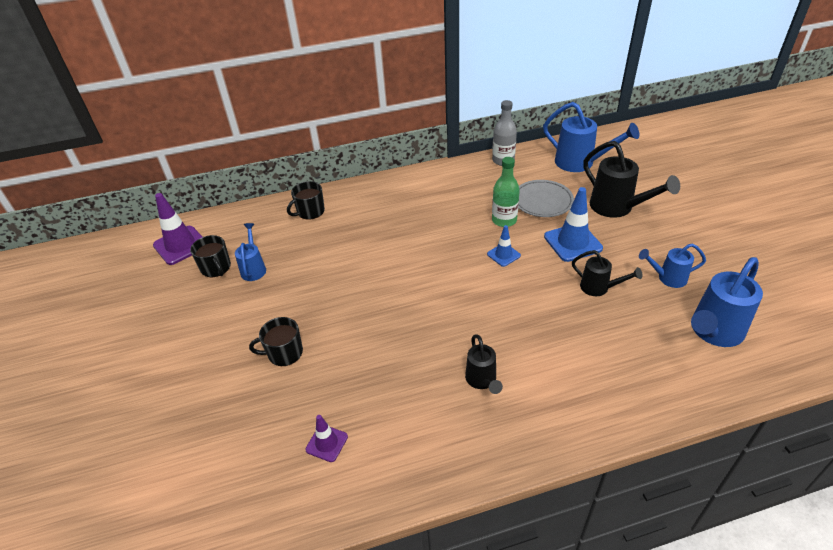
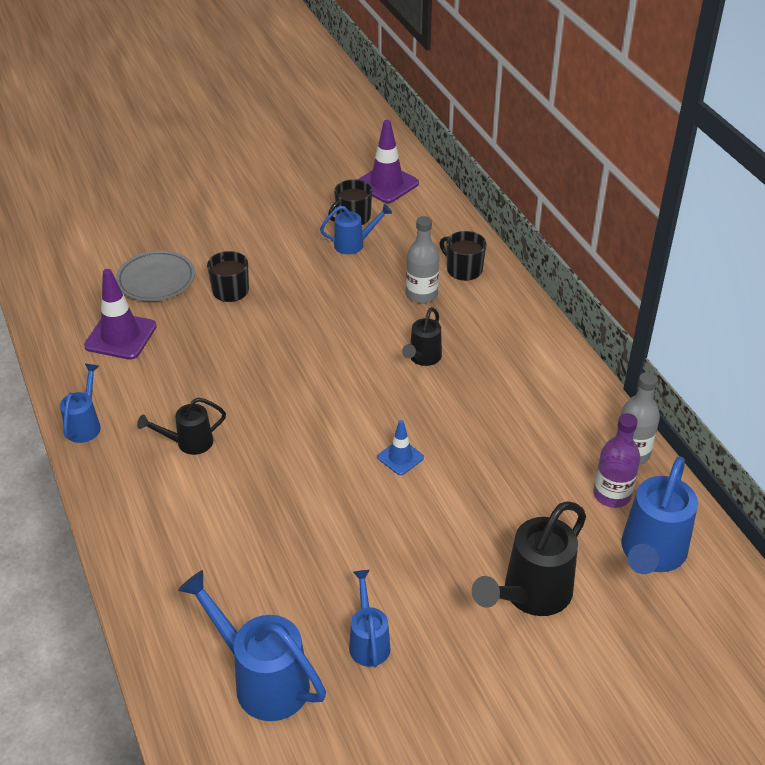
camera: 80 degrees right, 0 degrees up
purple traffic cone [305,415,348,462] -> purple traffic cone [84,269,157,360], size x1.78
green bottle [492,157,520,227] -> none
grey plate [518,180,574,217] -> grey plate moved to [116,250,195,301]
blue traffic cone [544,187,603,262] -> none
black watering can [572,250,642,296] -> black watering can moved to [402,307,442,366]
none -> blue watering can [60,364,101,443]
none -> grey bottle [406,216,440,303]
none -> purple bottle [593,413,641,508]

